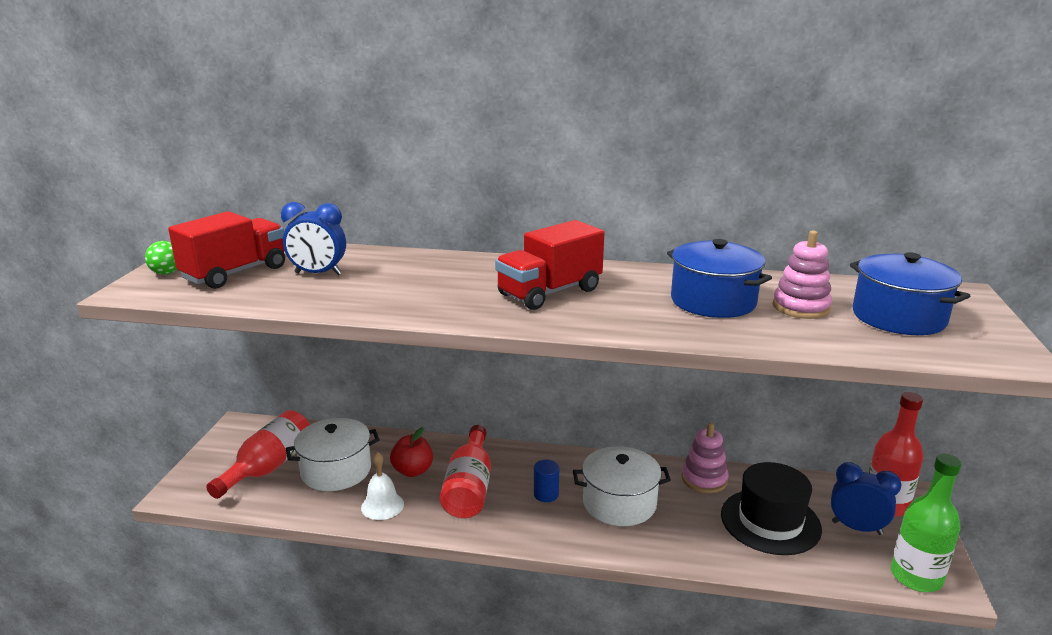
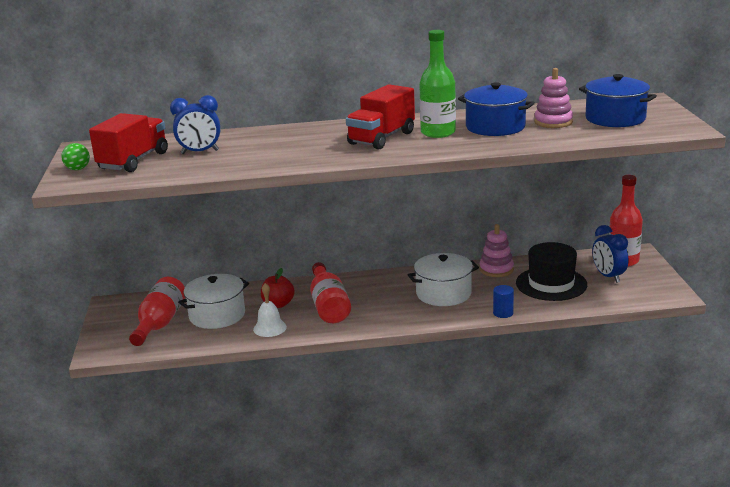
camera: 15 degrees left, 0 degrees up
blue cylinder [534,460,559,502] -> blue cylinder moved to [493,285,514,318]
blue clock [831,462,901,535] -> blue clock turned 120 degrees counterclockwise [592,225,628,283]
green bottle [891,454,961,592] -> green bottle moved to [419,30,456,138]

